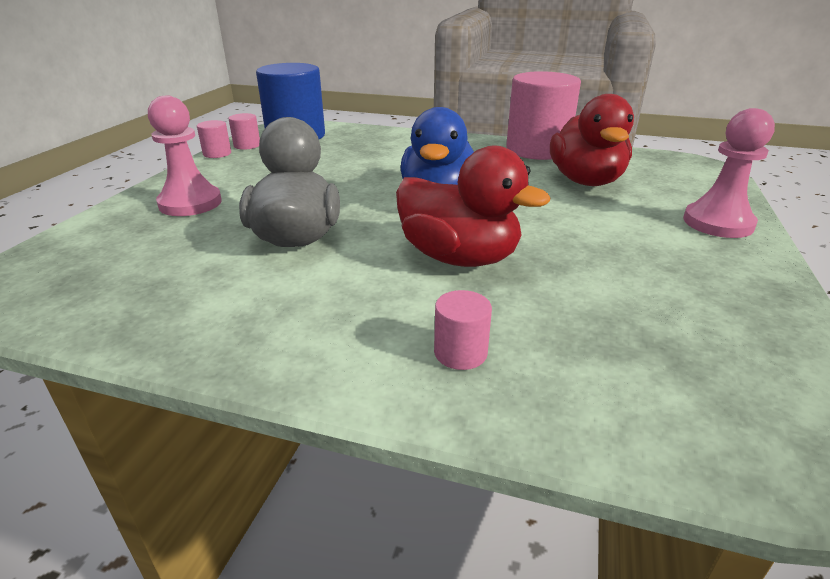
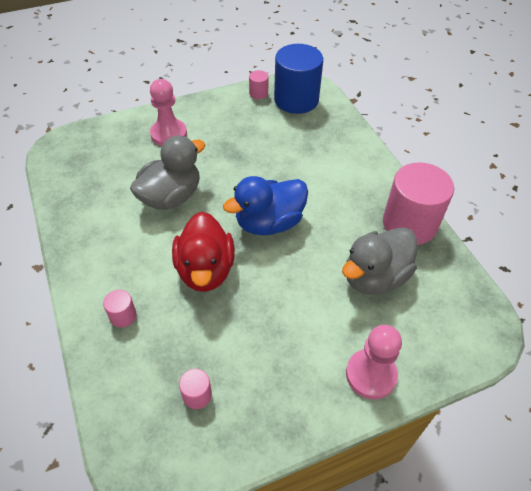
camera: 50 degrees right, 20 degrees up
pink cylinder [197,120,231,158] -> pink cylinder moved to [179,369,212,409]
red duck [550,94,634,186] -> grey duck [342,227,417,295]

